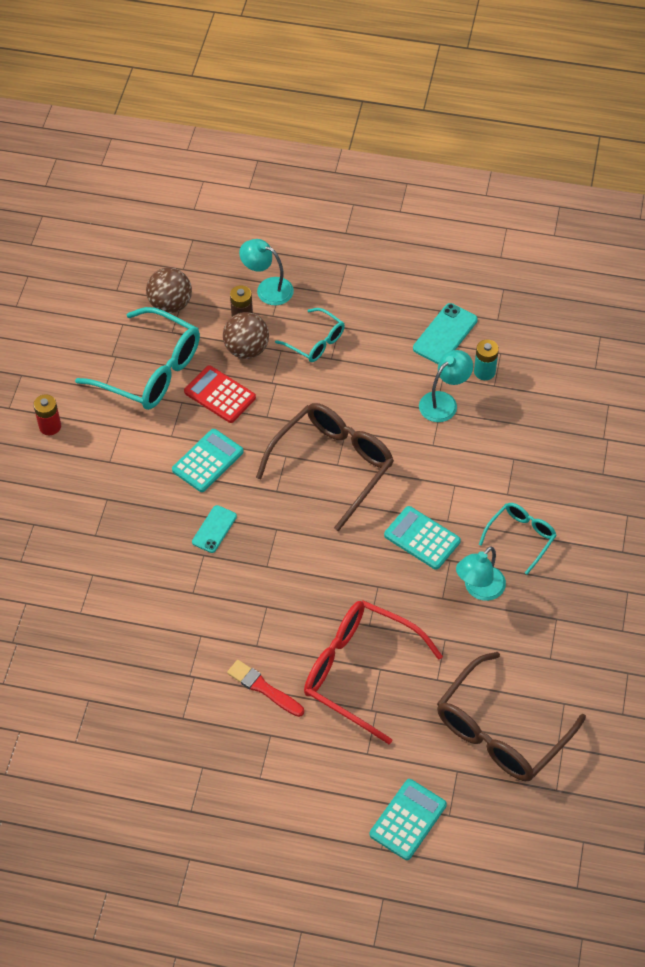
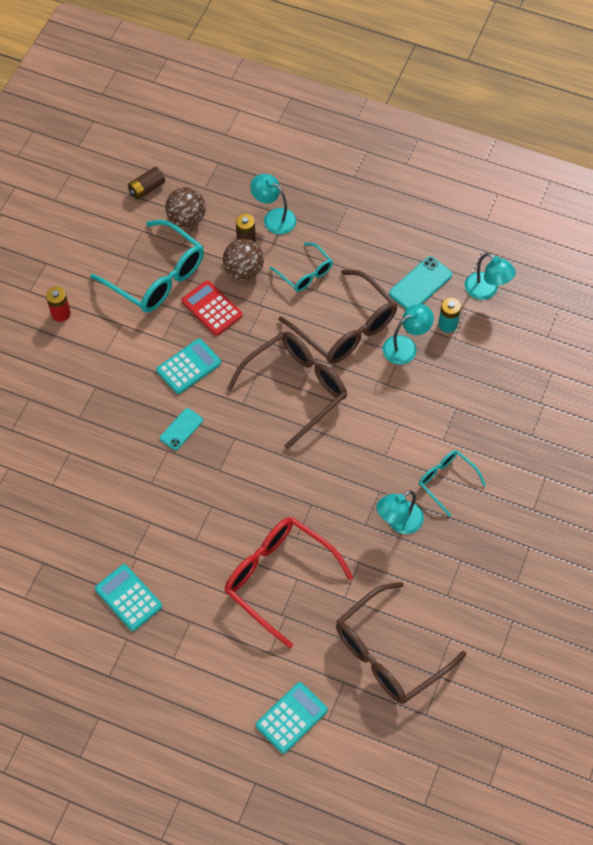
camera: 10 degrees right, 5 degrees up
red brush [227,660,304,717] -> none
turquoise calculator [384,506,461,570] -> turquoise calculator moved to [95,564,162,631]
turquoise glasses [479,503,557,575] -> turquoise glasses turned 90 degrees counterclockwise [419,450,486,517]
none -> brown battery [128,167,165,199]
none -> brown glasses [279,270,397,364]
none -> turquoise lamp [465,253,516,300]

